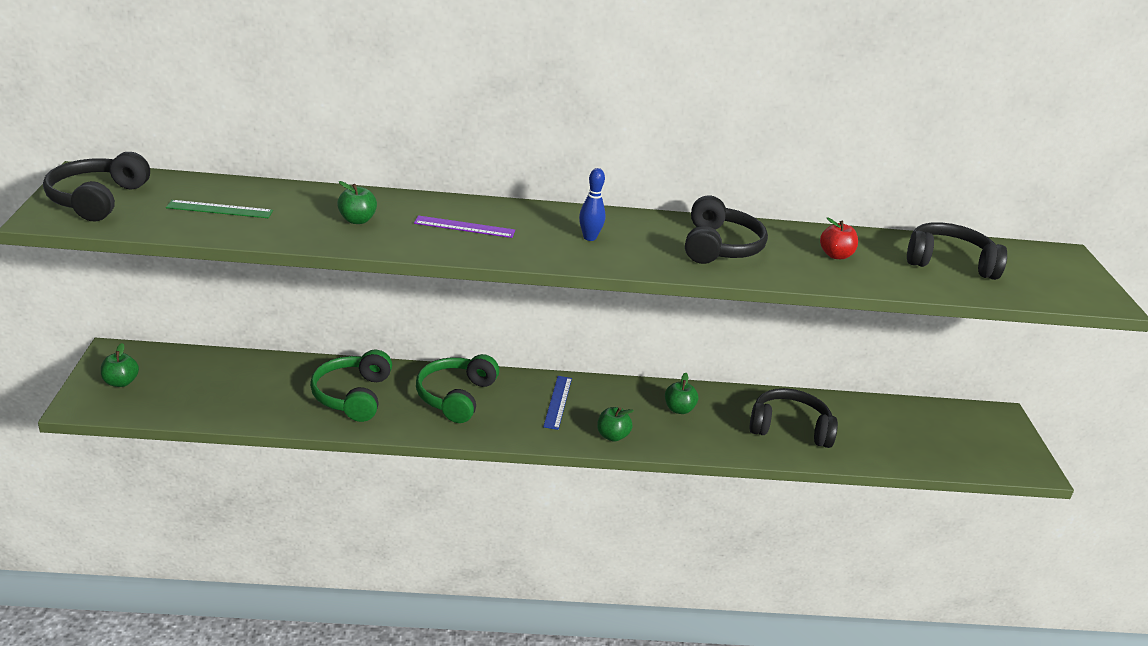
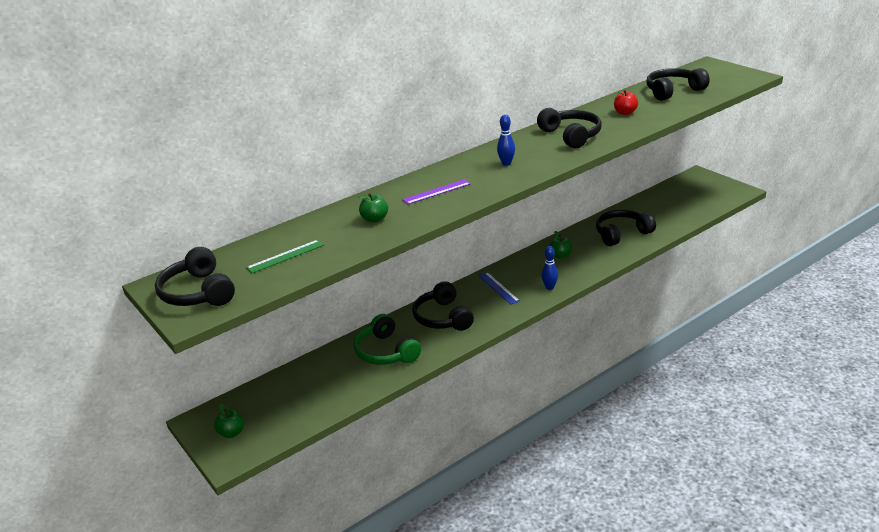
camera: 30 degrees left, 0 degrees up
green headphones [416,354,499,423] -> black headphones [412,281,474,331]
green apple [597,407,634,442] -> blue bowling pin [541,246,558,290]

